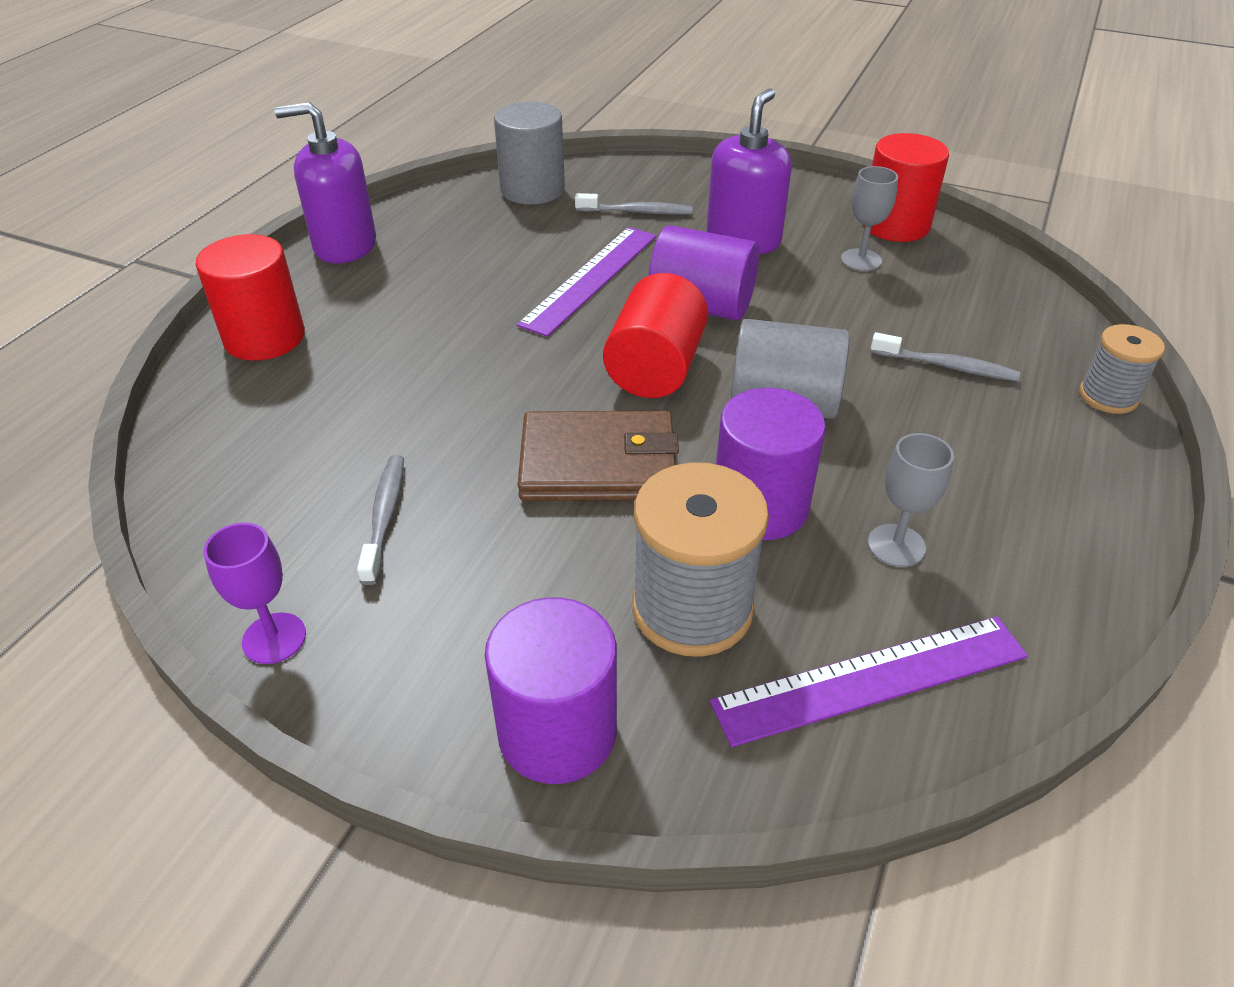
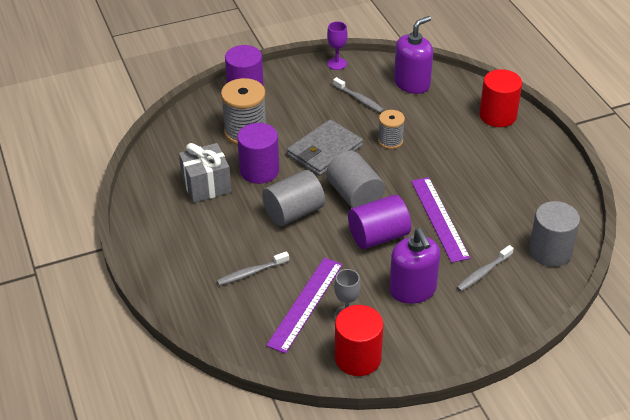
camera: 135 degrees right, 0 degrees up
purple soap dispenser [274,102,376,264] -> purple soap dispenser moved to [394,16,433,94]
brown wallet [518,411,679,501] -> grey wallet [287,119,363,176]
red cylinder [603,273,708,398] -> grey cylinder [326,151,385,208]
purple ruler [710,616,1028,747] -> purple ruler moved to [266,258,343,354]
grey goblet [868,433,954,567] -> grey gift [179,143,232,203]
grey spool [1079,324,1165,414] -> grey spool moved to [378,110,405,149]

